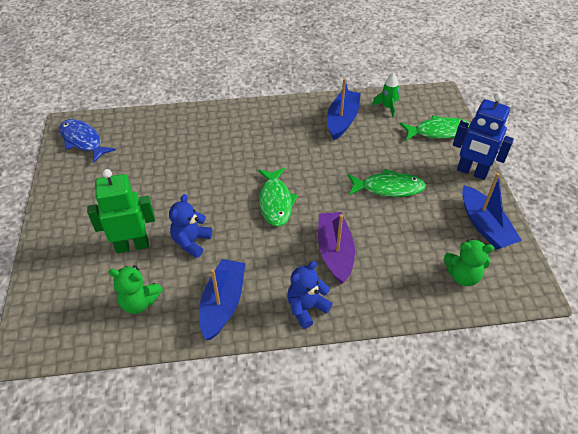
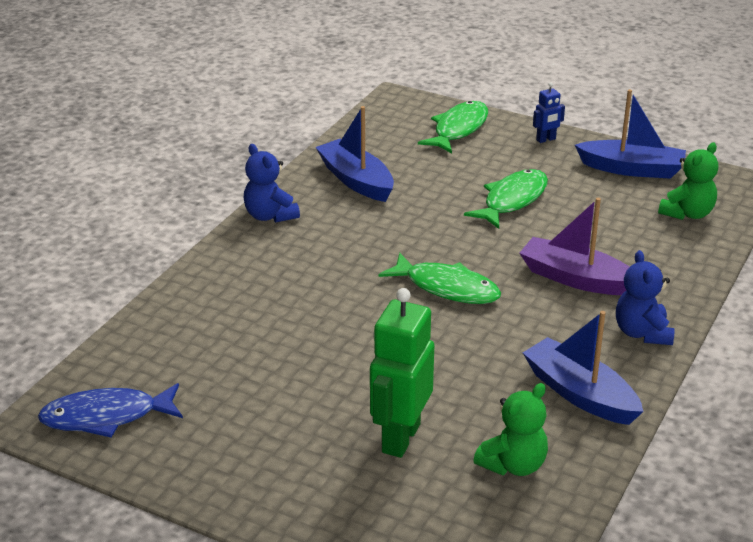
camera: 55 degrees left, 15 degrees down
blue teddy bear [169,194,212,258] -> blue teddy bear moved to [244,144,300,223]
green rocket [372,73,399,118] -> none
blue robot [453,93,514,180] -> blue robot [533,82,565,143], size x0.48

